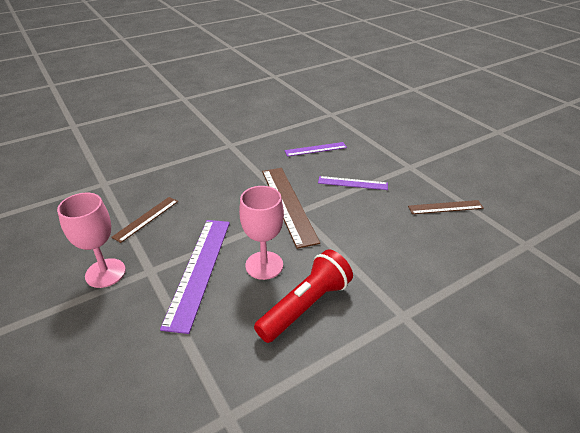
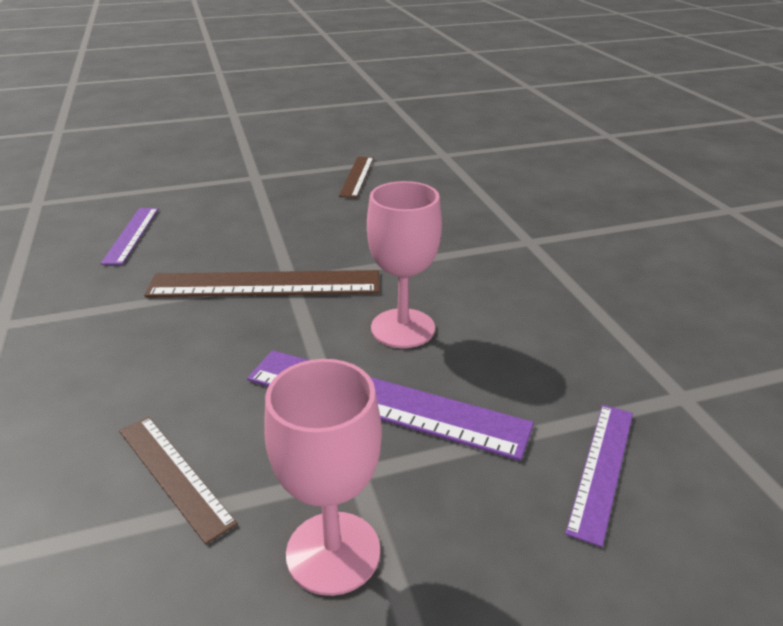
camera: 75 degrees left, 5 degrees down
red flashlight [254,249,353,343] -> none
purple ruler [318,176,388,190] -> purple ruler moved to [565,405,633,547]

